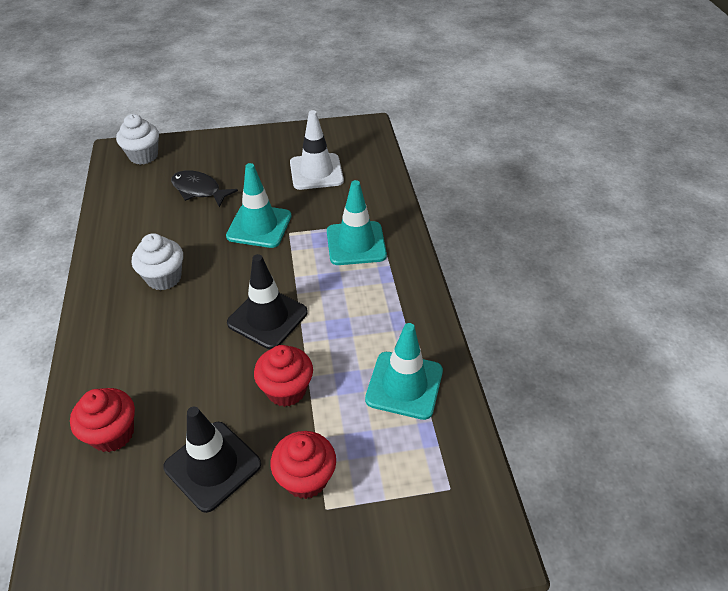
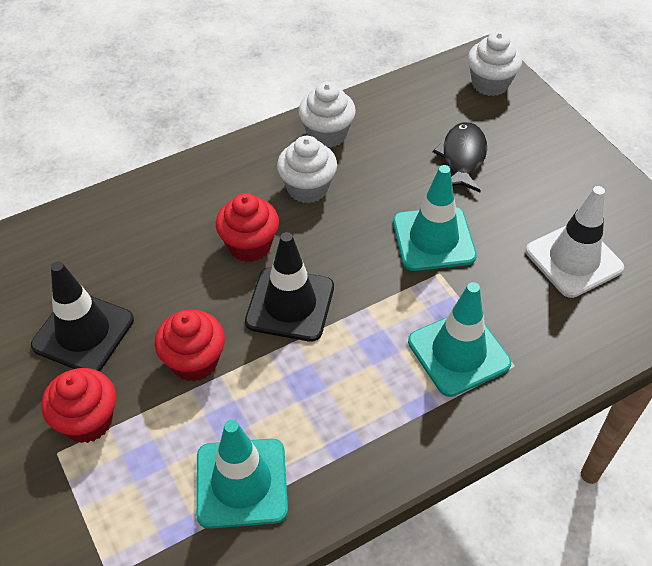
camera: 70 degrees right, 5 degrees up
red cupcake [70,388,135,452] -> red cupcake moved to [216,193,279,262]
none -> white cupcake [299,82,356,148]

